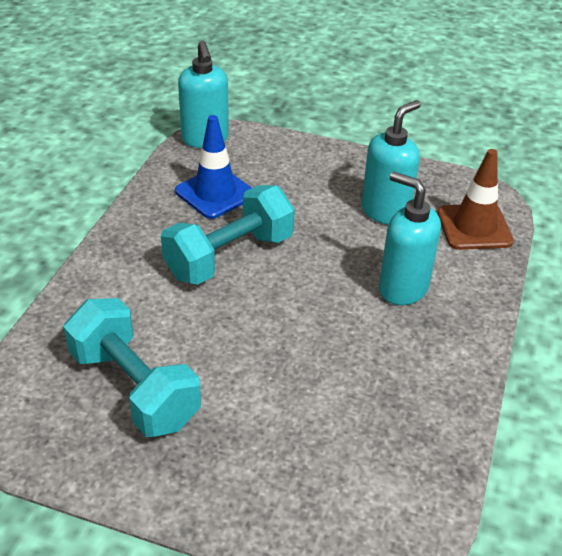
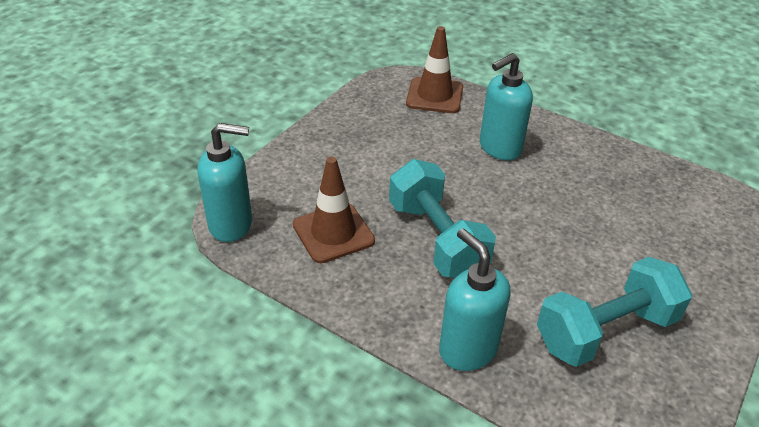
camera: 75 degrees left, 0 degrees up
blue traffic cone [175,115,252,219] -> brown traffic cone [293,157,375,263]
turquoise soap dispenser [362,100,421,225] -> turquoise soap dispenser moved to [439,228,511,371]

